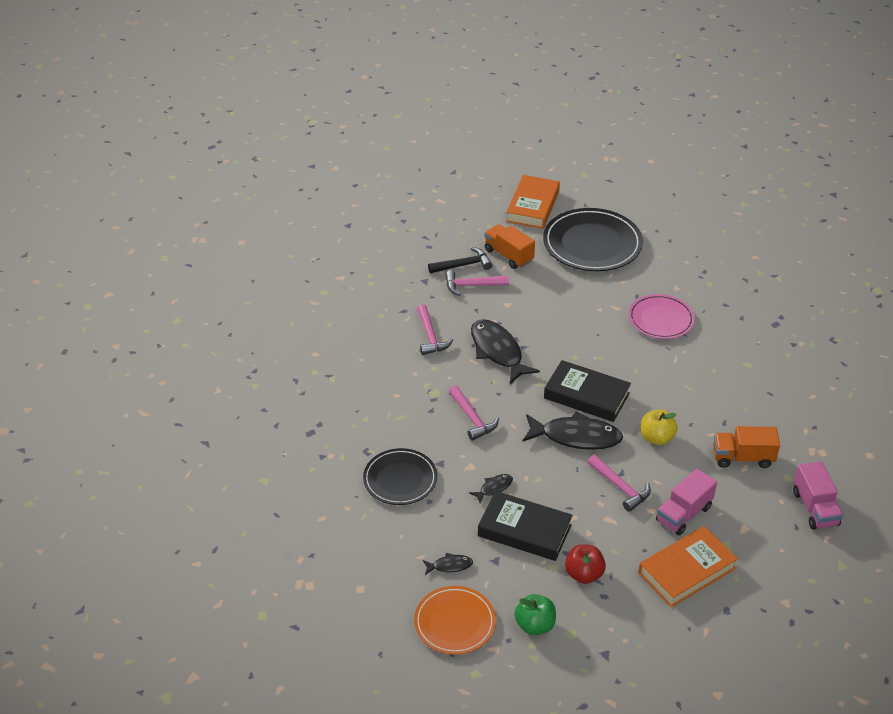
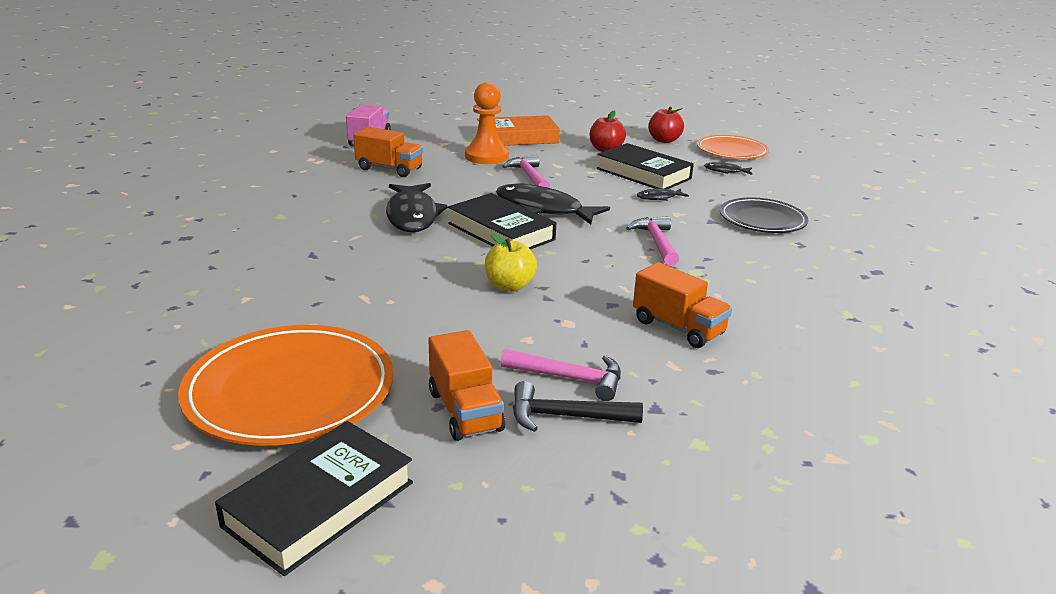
camera: 160 degrees left, 15 degrees down
pink hammer [417,304,453,355] -> orange truck [633,262,732,348]
black fish [471,319,540,384] -> black fish moved to [386,183,448,232]
orange book [506,175,560,229] -> black book [215,421,413,576]
green apple [514,594,556,635] -> red apple [648,107,684,143]
black plate [543,208,643,271] -> orange plate [178,325,394,446]
pink plate [628,294,695,339] -> none
yellow apple [641,409,678,445] -> yellow apple moved to [485,234,537,292]
pink truck [656,469,717,535] -> orange pawn [465,82,509,164]

